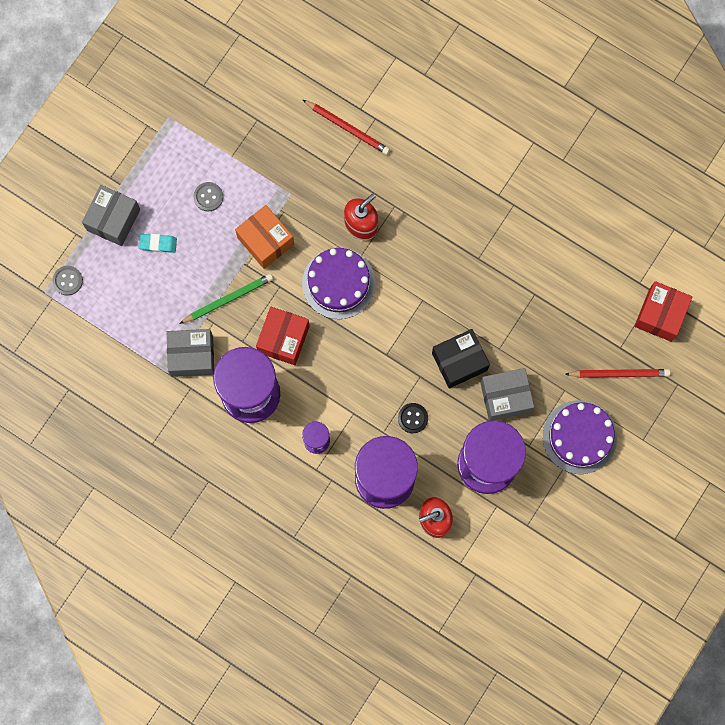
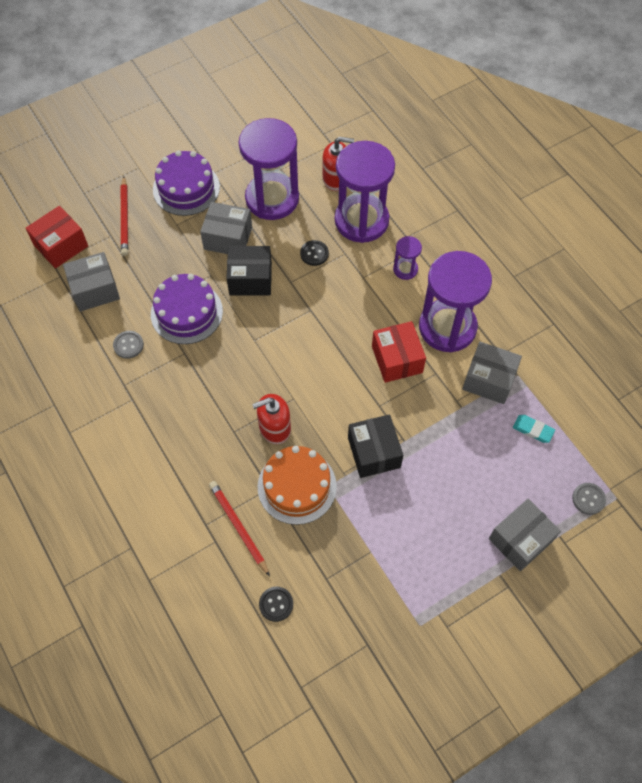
camera: 155 degrees left, 15 degrees down
turquoise eraser [139,234,177,253] -> turquoise eraser moved to [513,415,555,443]
green pencil [179,274,273,324] -> none
grey button [194,182,223,211] -> grey button moved to [113,331,144,359]
orange box [235,205,294,269] -> black box [348,414,404,478]
red box [256,307,310,365] -> red box turned 60 degrees counterclockwise [372,321,426,383]
purple cake [302,248,375,319] -> purple cake moved to [151,274,223,344]
red pencil [565,369,670,378] -> red pencil turned 120 degrees counterclockwise [121,177,128,256]
none -> grey box [63,252,120,312]
none -> orange cake [258,446,337,525]
none -> black button [259,587,293,622]

